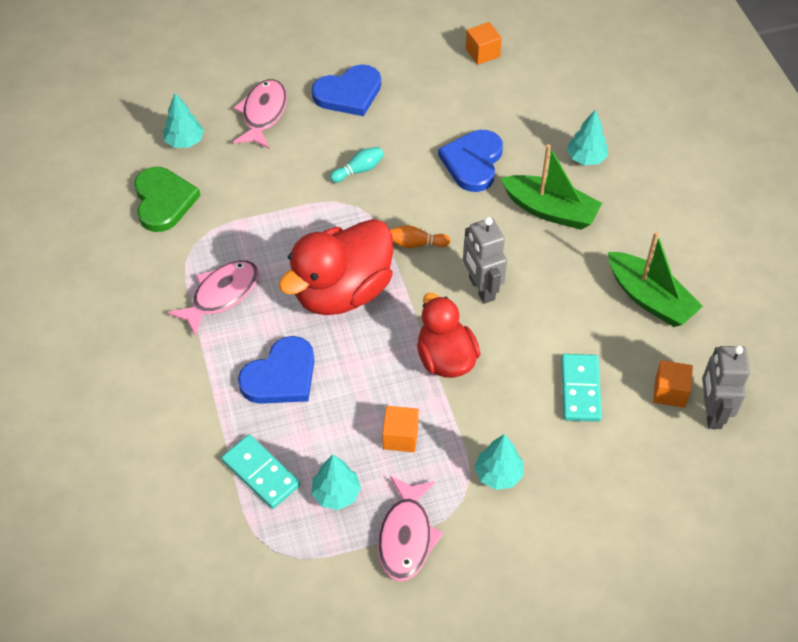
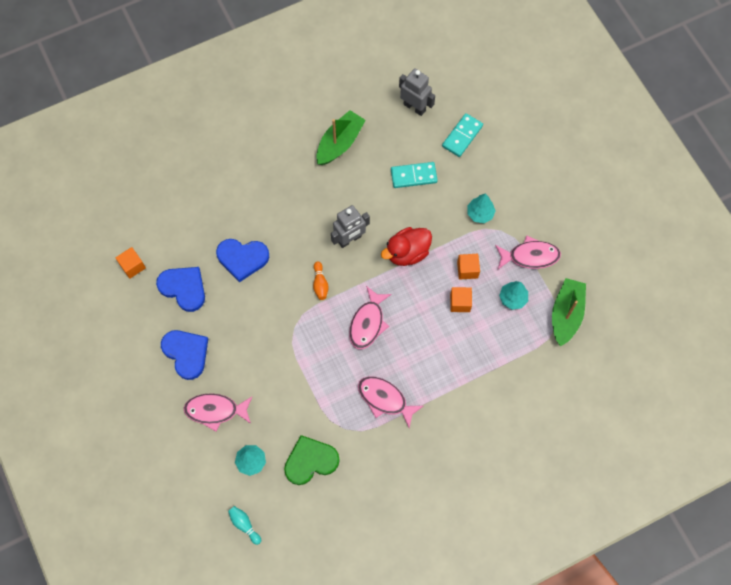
camera: 100 degrees left, 15 degrees up
turquoise domino [221,435,300,509] -> turquoise domino moved to [442,113,483,157]
blue heart [238,336,314,404] -> blue heart moved to [156,267,205,312]
red duck [278,219,393,315] -> pink fish [349,286,392,349]
turquoise bowling pin [330,147,384,183] -> turquoise bowling pin moved to [228,506,261,545]
green boat [500,144,602,230] -> green boat moved to [552,278,586,346]
turquoise tree [567,110,608,165] -> none
orange cube [653,360,693,408] -> orange cube moved to [450,287,472,312]
grey robot [702,345,750,429] -> grey robot turned 135 degrees counterclockwise [399,68,435,116]

